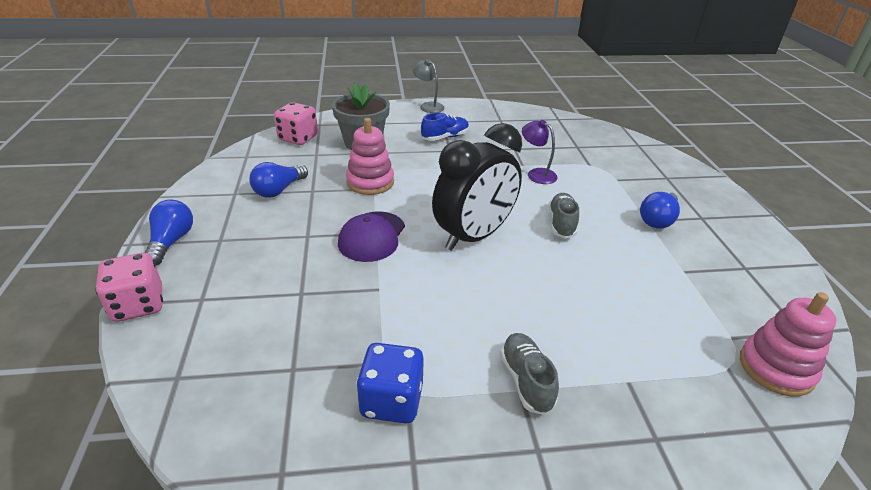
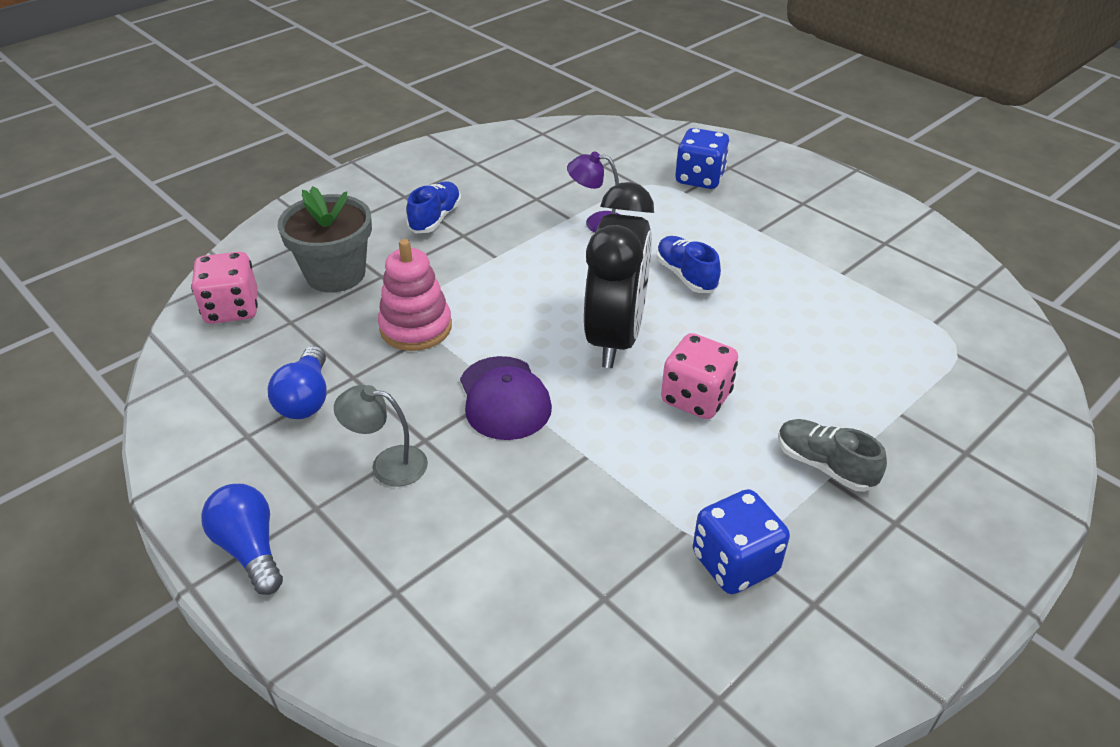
camera: 35 degrees left, 5 degrees up
pink dice [95,253,163,322] -> pink dice moved to [661,333,738,419]
grey lamp [412,59,444,113] -> grey lamp moved to [334,385,428,487]
grey shoe [548,193,579,239] -> blue shoe [656,236,721,293]
blue light bulb [640,192,680,229] -> none
pink stacking toy [740,292,836,397] -> none
none -> blue dice [675,128,730,189]

